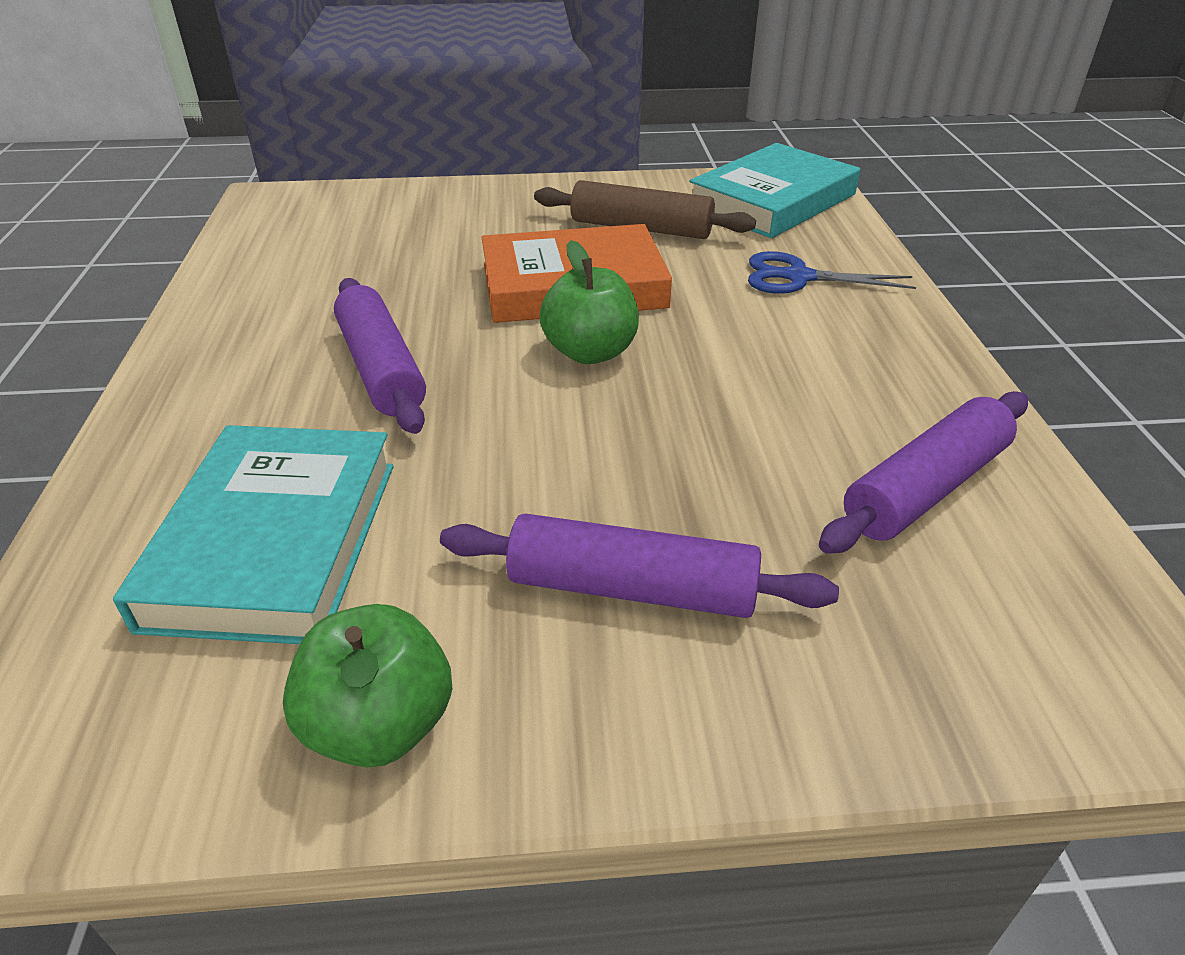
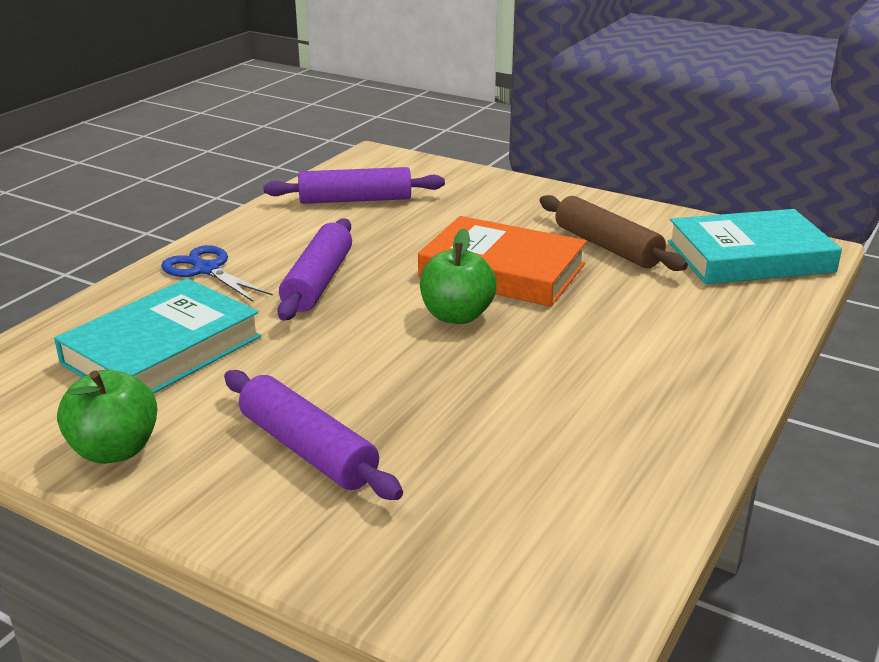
camera: 35 degrees right, 10 degrees down
blue scissors [748,251,916,294] -> blue scissors moved to [161,245,273,302]
purple rolling pin [819,391,1028,554] -> purple rolling pin moved to [263,167,445,204]

